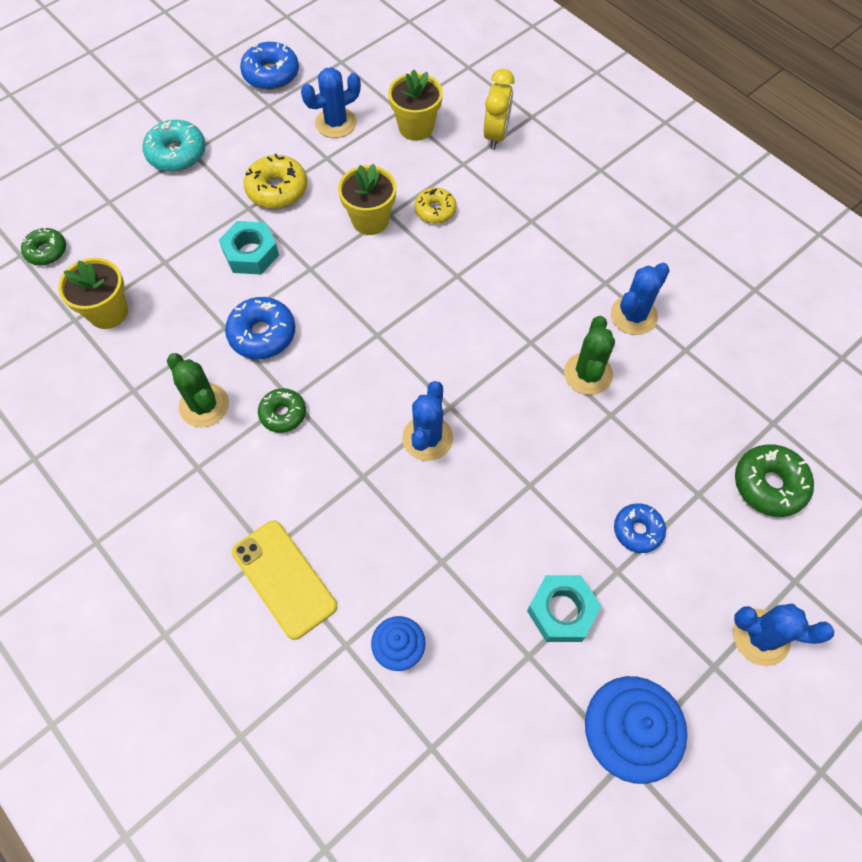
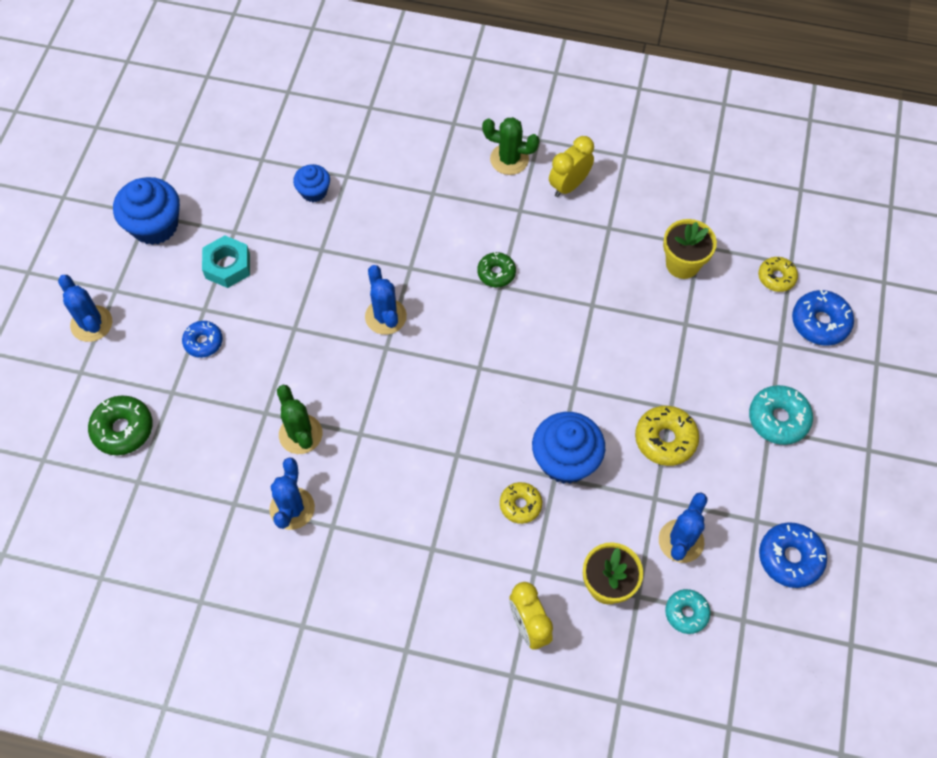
camera: 145 degrees right, 0 degrees up
green donut [21,227,66,265] -> yellow donut [758,257,798,292]
green cactus [167,353,229,427] -> green cactus moved to [482,117,539,175]
turquoise nut [219,221,279,275] -> none
blue donut [225,297,295,359] -> blue donut moved to [792,289,854,346]
yellow phone [232,520,337,640] -> none
yellow flower pot [338,164,396,235] -> blue cupcake [532,412,605,484]
blue cactus [733,603,834,666] -> blue cactus turned 75 degrees clockwise [58,275,112,342]
none -> yellow clock [549,136,594,197]
none -> turquoise donut [665,589,711,634]

